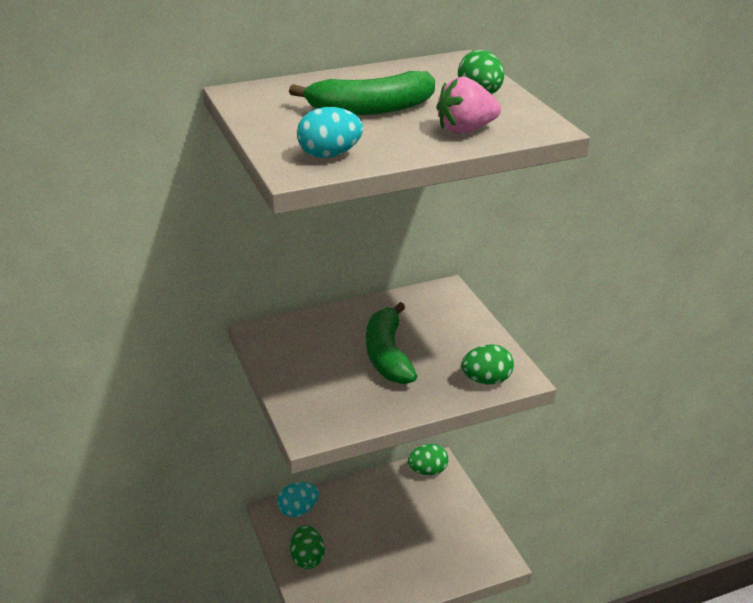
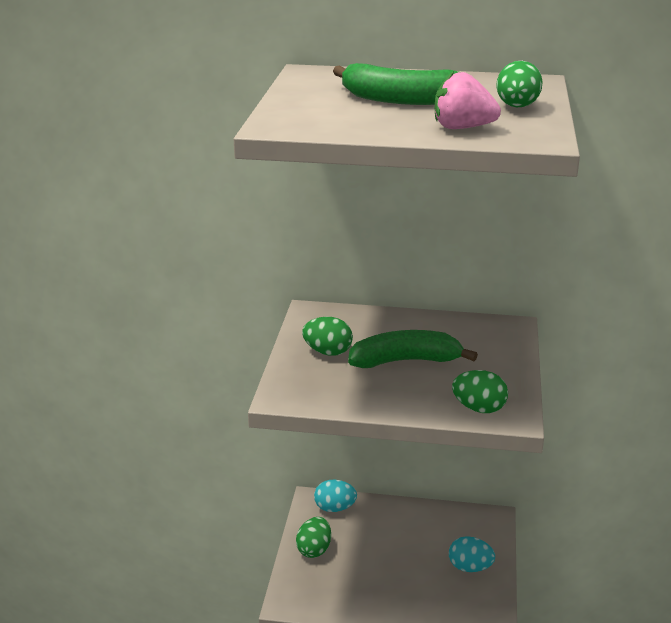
camera: 30 degrees right, 5 degrees down
turquoise egg [297,107,363,158] -> turquoise egg moved to [449,536,495,572]
green banana [366,302,417,384] -> green banana turned 60 degrees clockwise [348,330,478,368]
green egg [408,444,449,475] -> green egg moved to [302,317,353,356]

